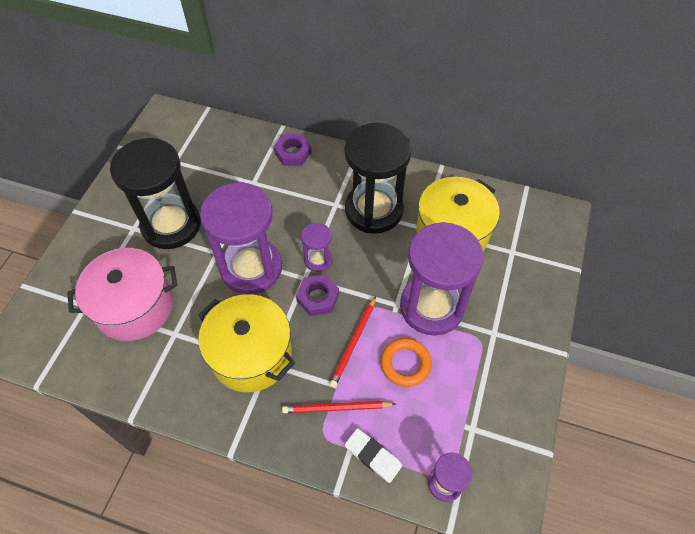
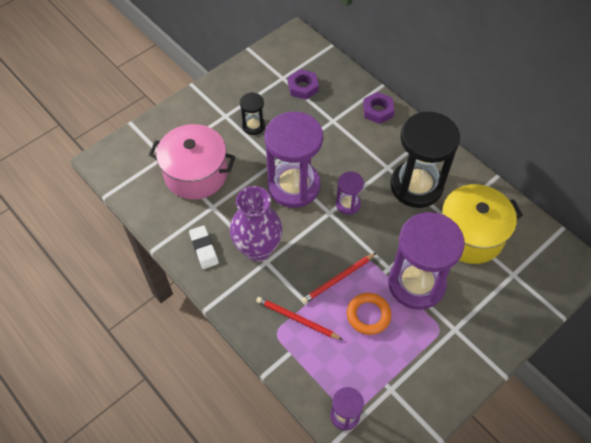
camera: 30 degrees right, 0 degrees up
black hourglass [110,138,201,249] -> black hourglass [240,92,265,135], size x0.47
yellow pot [198,294,295,392] -> purple vase [230,186,283,262]
purple nut [296,274,339,316] -> purple nut moved to [288,69,319,100]
white eraser [345,428,402,483] -> white eraser moved to [189,225,219,269]

